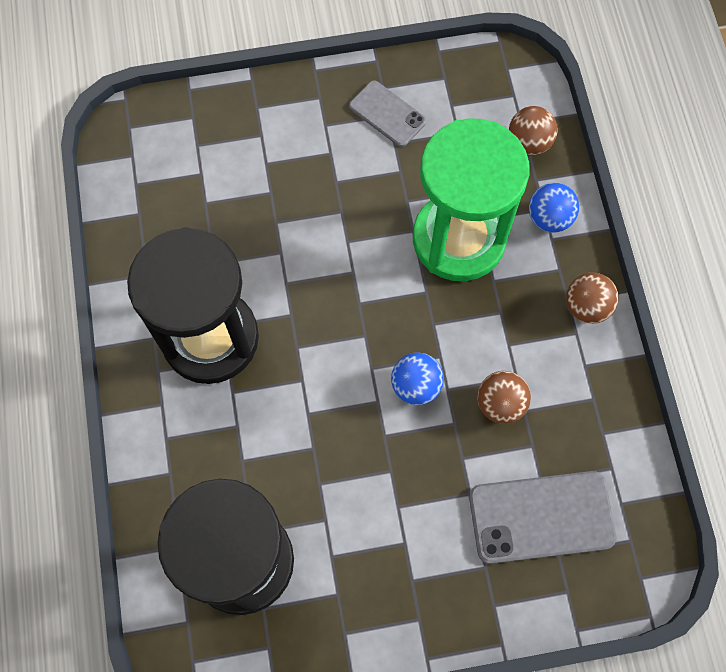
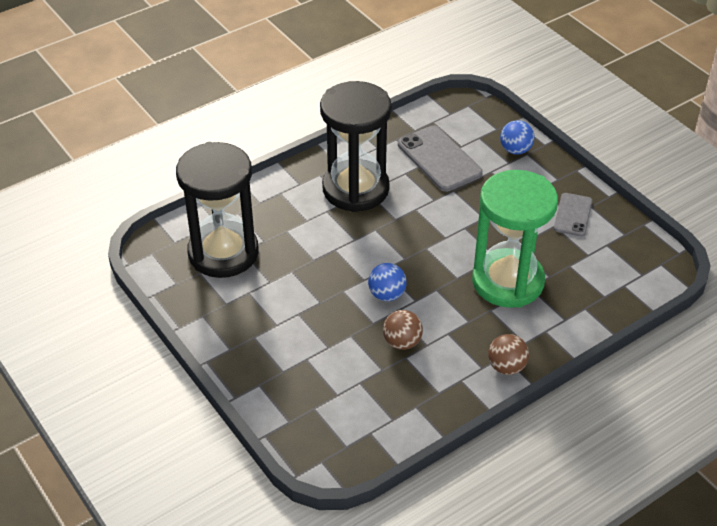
camera: 65 degrees right, 25 degrees down
grey phone [469,471,616,564] -> grey phone moved to [398,125,483,192]
brown ball [509,106,558,155] -> none
blue ball [529,183,579,232] -> blue ball moved to [500,120,535,155]

